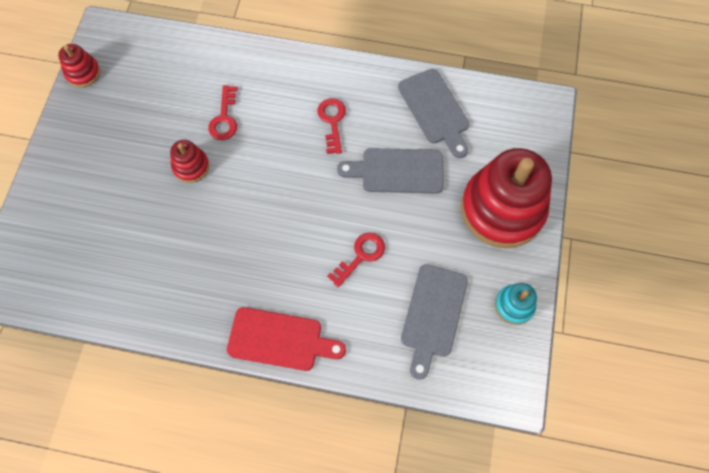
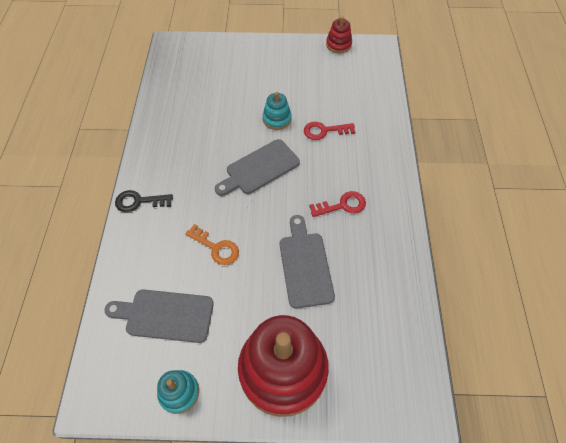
camera: 80 degrees right, 10 degrees down
red stacking toy [170,140,209,183] -> turquoise stacking toy [263,92,292,130]
red cutting board [227,307,346,371] -> black key [115,190,173,212]
red key [327,232,385,288] -> orange key [185,224,239,265]
grey cutting board [398,69,469,158] -> grey cutting board moved to [215,139,300,196]

